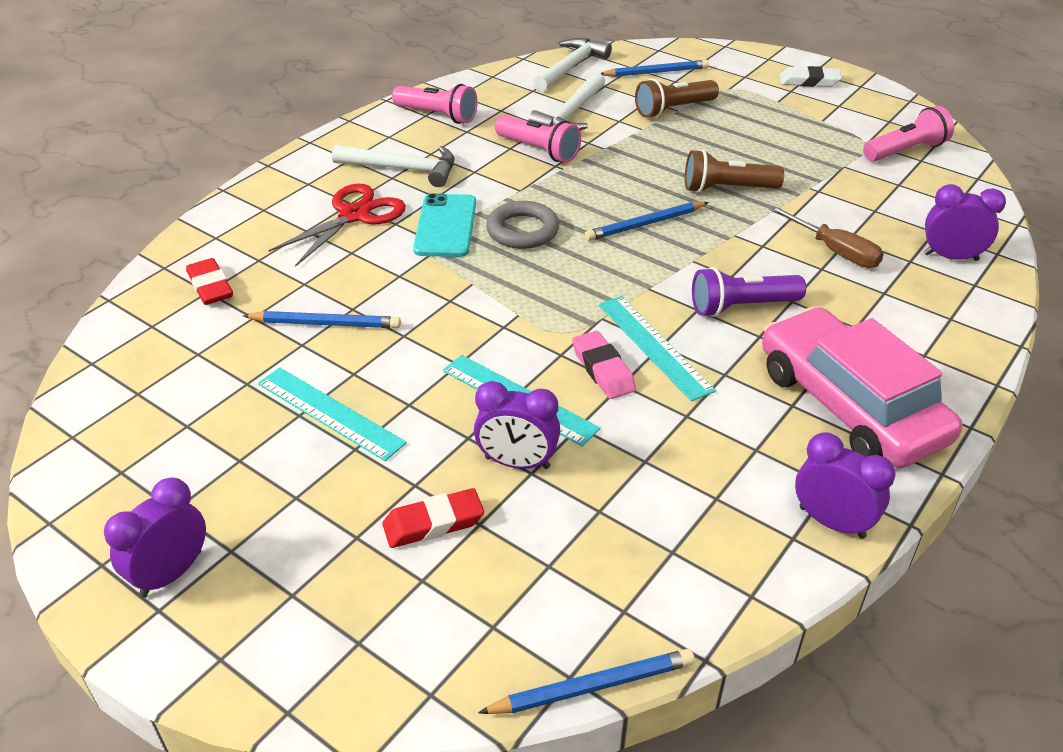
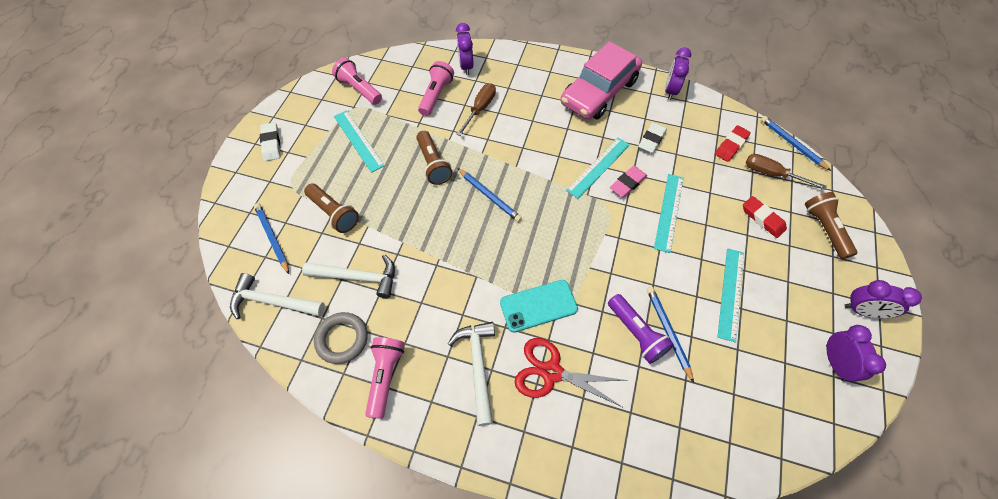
camera: 110 degrees left, 20 degrees up
red eraser [186,258,233,305] -> red eraser moved to [715,125,751,162]
purple clock [474,381,560,469] -> purple clock moved to [826,325,886,382]
grey ring [486,201,559,249] -> grey ring moved to [314,312,368,364]
pink flashlight [495,115,581,163] -> pink flashlight moved to [418,61,454,116]
purple flashlight [692,267,806,317] -> purple flashlight moved to [608,294,674,364]
none -> turquoise ruler [334,110,385,173]
none -> white eraser [638,122,667,153]
none -> brown screwdriver [746,154,827,190]
none -> brown flashlight [805,192,857,259]

